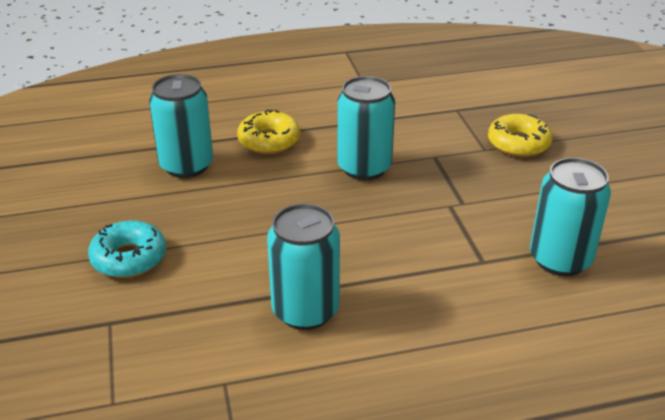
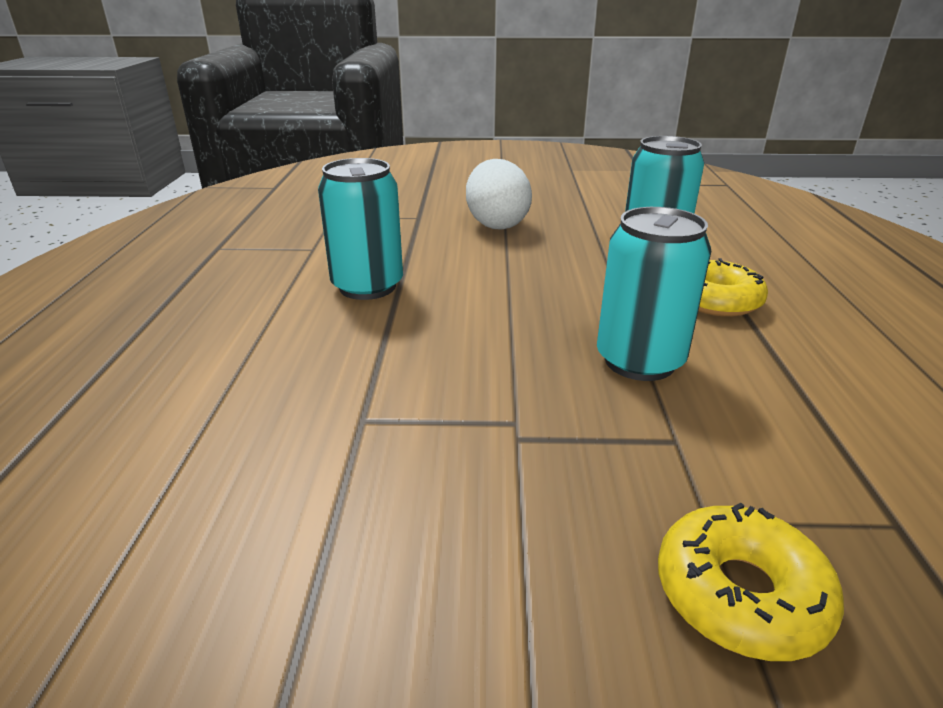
camera: 105 degrees right, 5 degrees down
turquoise donut [88,221,166,278] -> white egg [466,159,532,229]
turquoise can [530,158,611,276] -> none

